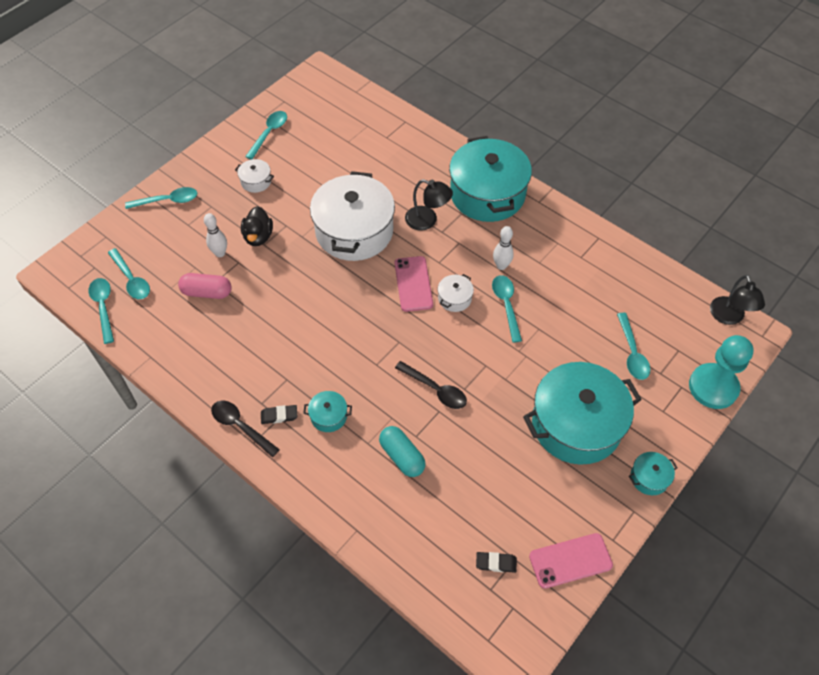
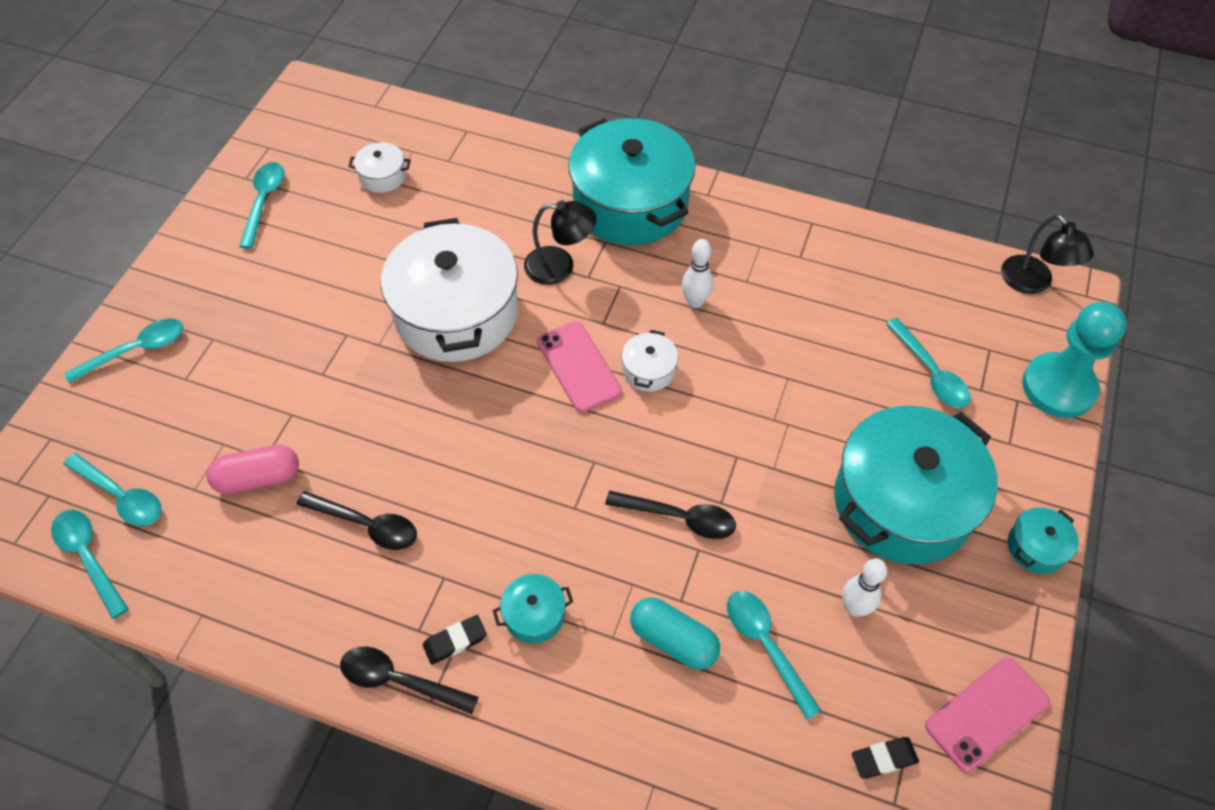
camera: 20 degrees left, 0 degrees up
white bowling pin [204,213,227,257] -> white bowling pin moved to [842,558,887,617]
white pot [235,159,274,193] -> white pot moved to [348,142,411,193]
black duck [241,206,273,246] -> none
turquoise spoon [492,275,522,343] -> turquoise spoon moved to [727,591,822,720]
none -> black spoon [296,491,417,550]

